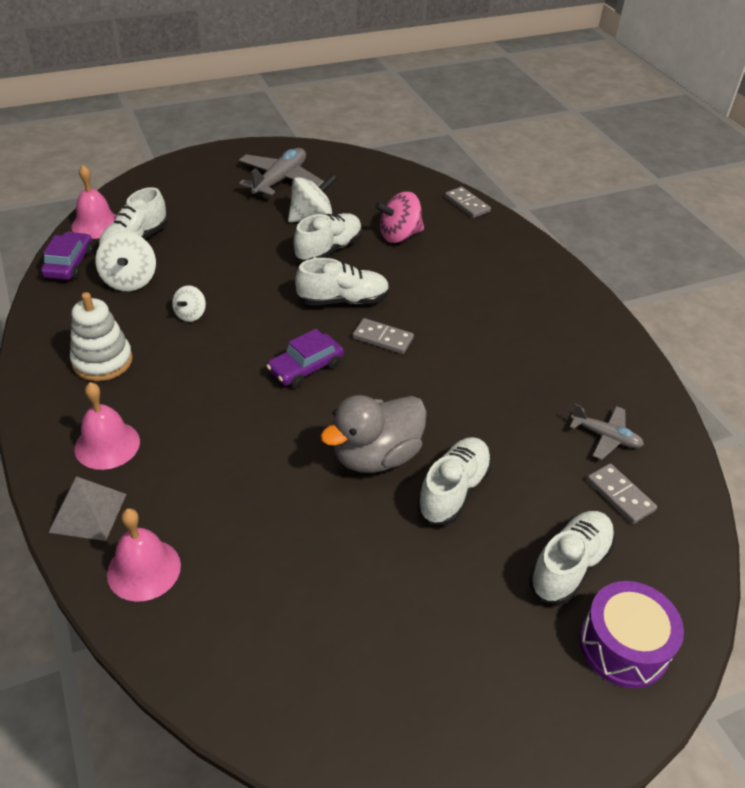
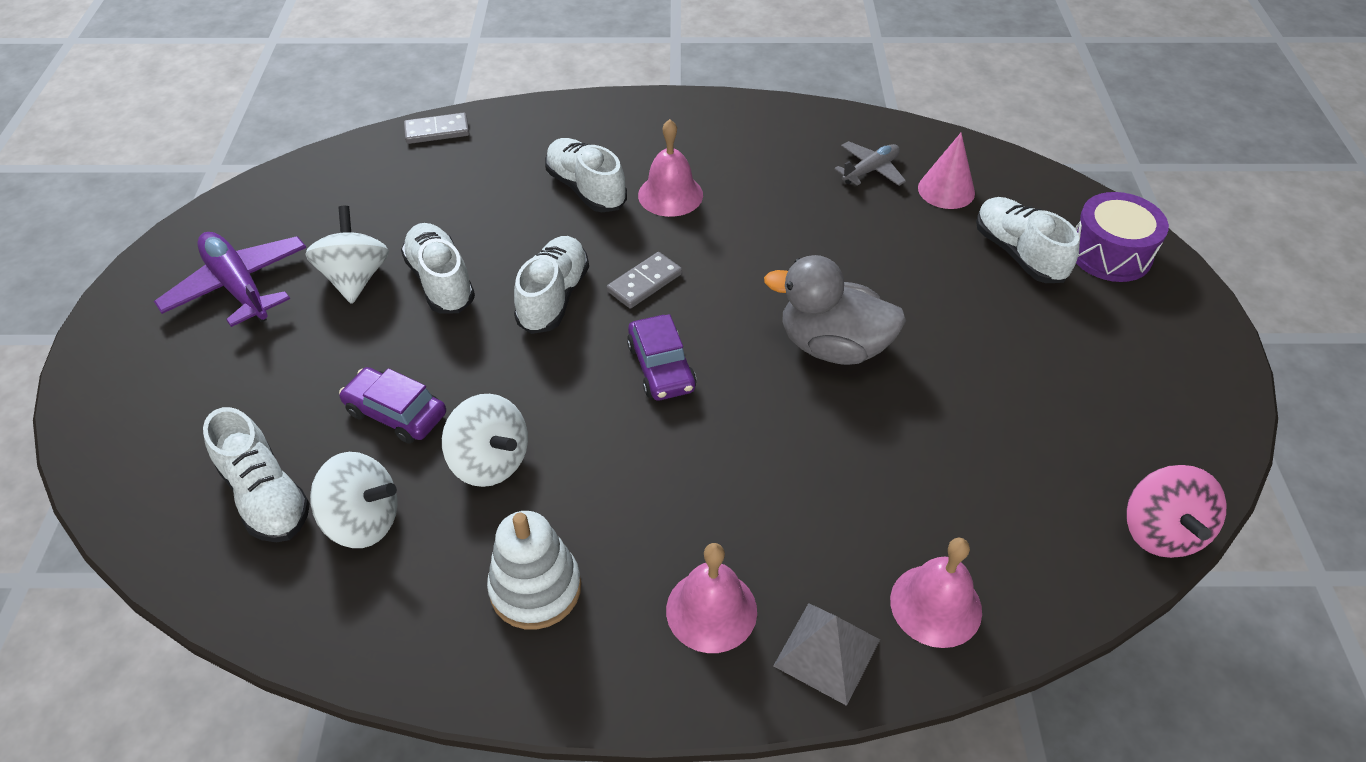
camera: 65 degrees left, 5 degrees up
purple car [41,232,93,280] -> purple car moved to [339,367,446,444]
pink bell [71,165,117,239] -> pink bell moved to [638,119,703,217]
white spinning top [172,285,206,322] -> white spinning top [442,394,528,487], size x1.68
grey plane [239,148,324,198] -> purple plane [154,232,306,327]
grey duck [320,395,427,473] -> grey duck turned 120 degrees clockwise [764,255,906,365]
pink spinning top [375,192,424,243] -> pink spinning top moved to [1127,465,1226,558]
white shoe [417,437,492,525] -> white shoe moved to [545,138,627,212]
grey domino [587,463,657,524] -> pink cone [918,133,975,209]

